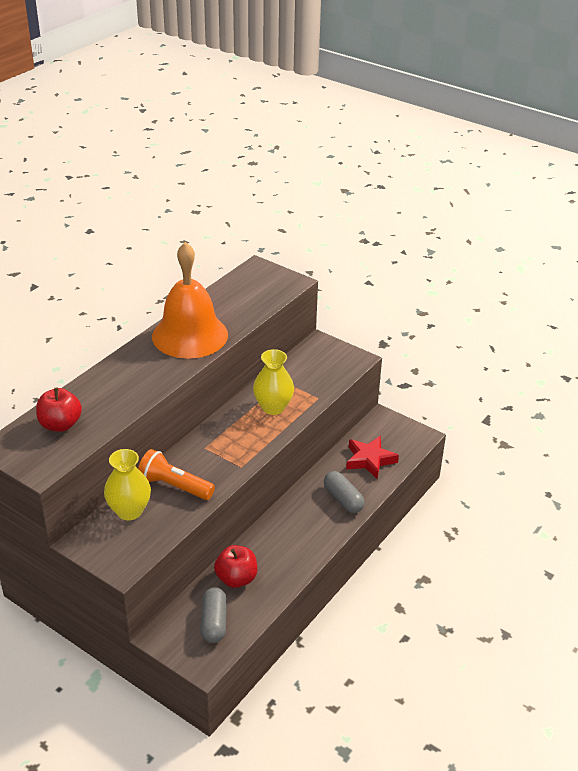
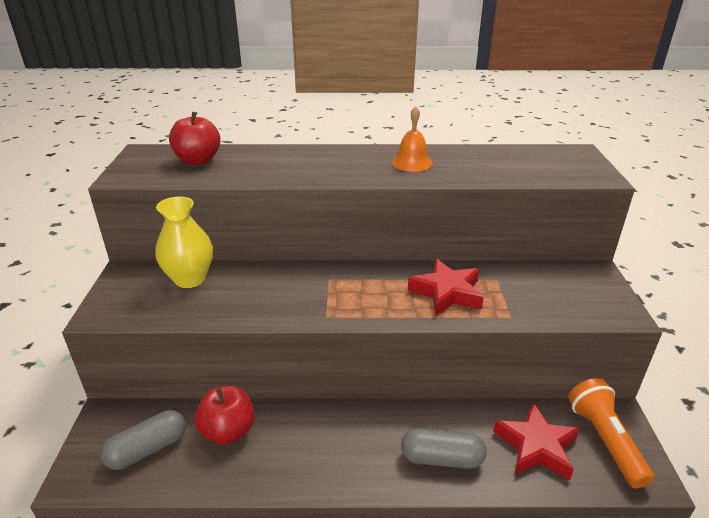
camera: 55 degrees right, 5 degrees down
orange flashlight [138,449,215,500] -> orange flashlight moved to [568,378,654,488]
orange bell [152,242,228,359] -> orange bell [392,106,433,172], size x0.43
yellow vase [253,349,294,415] -> red star [408,259,484,315]
grey capsule [324,471,365,513] -> grey capsule turned 75 degrees clockwise [401,428,486,469]

